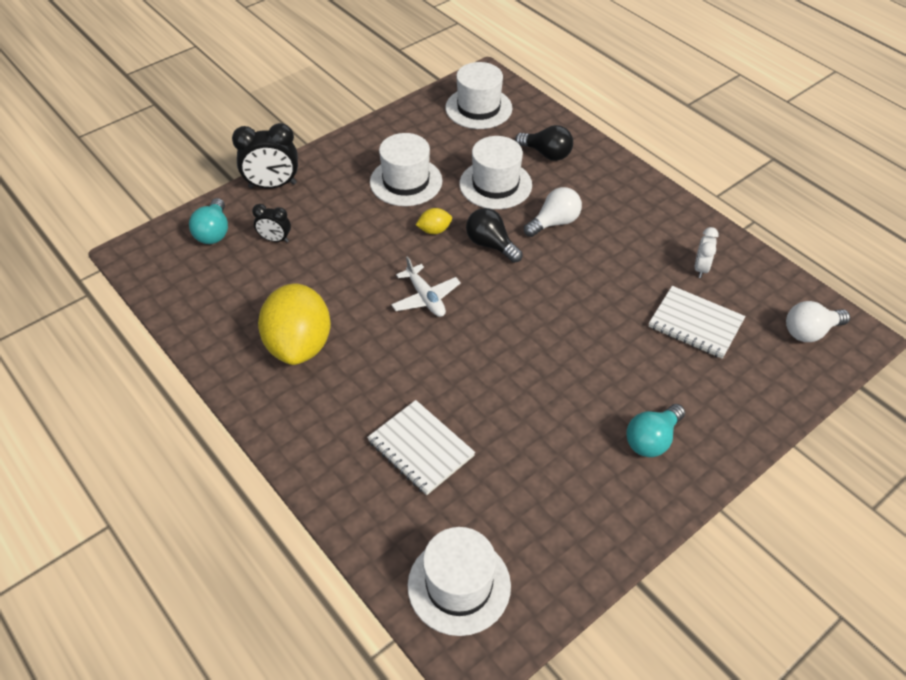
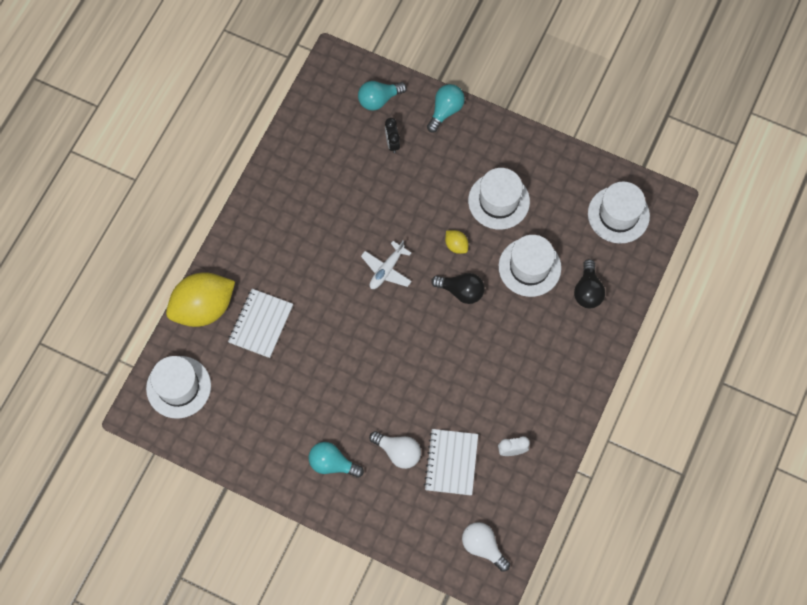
camera: 65 degrees right, 20 degrees up
black clock [232,123,298,189] -> turquoise light bulb [427,84,465,133]
yellow lemon [258,283,331,365] -> yellow lemon moved to [166,272,235,327]
black light bulb [466,208,523,263] -> black light bulb turned 90 degrees clockwise [431,273,485,304]
white light bulb [524,187,582,237] -> white light bulb moved to [369,431,421,469]

